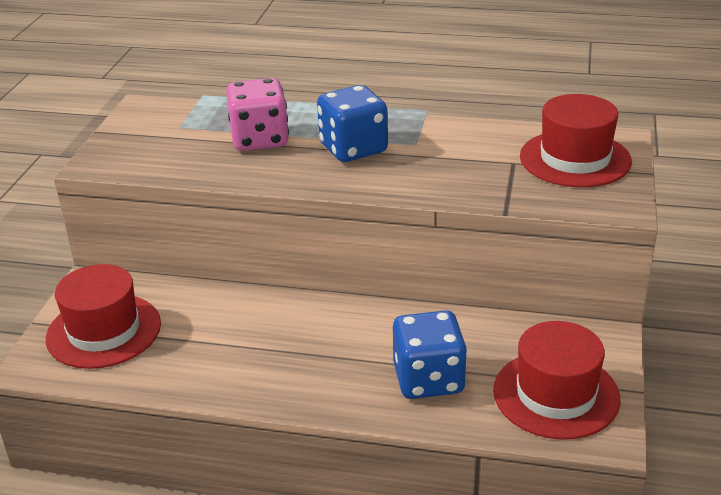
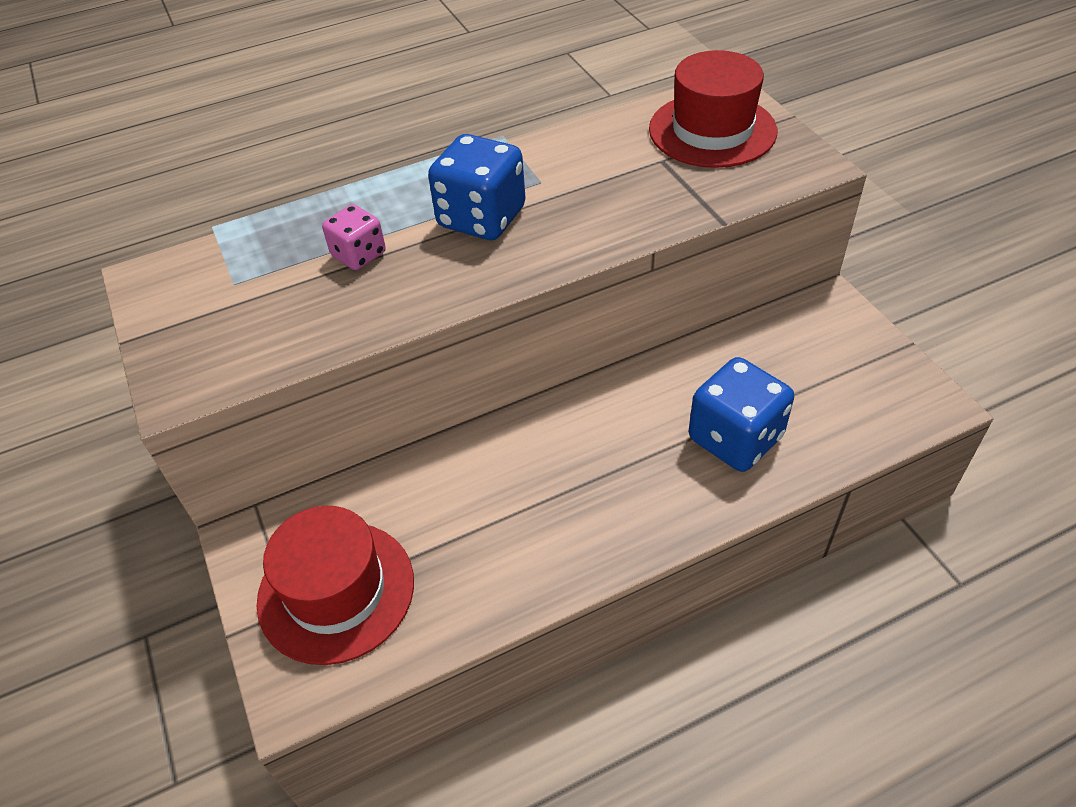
camera: 35 degrees left, 15 degrees up
pink dice [226,78,289,151] -> pink dice [322,204,386,270], size x0.59
red hat [493,321,620,440] -> none

